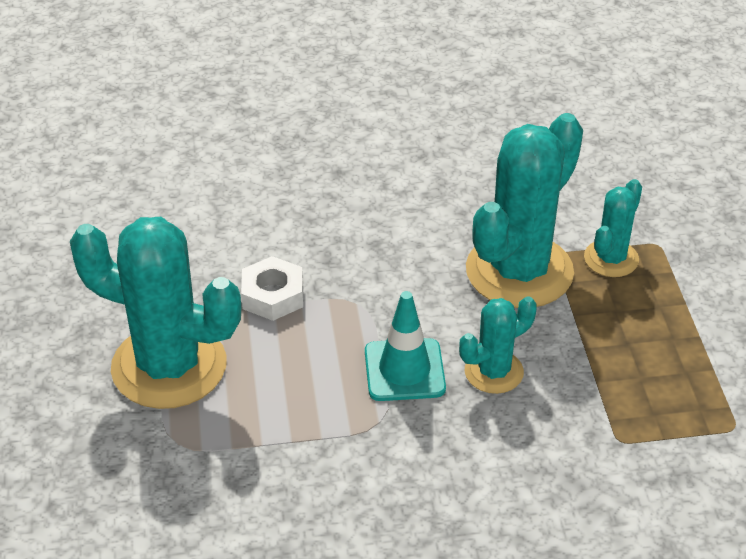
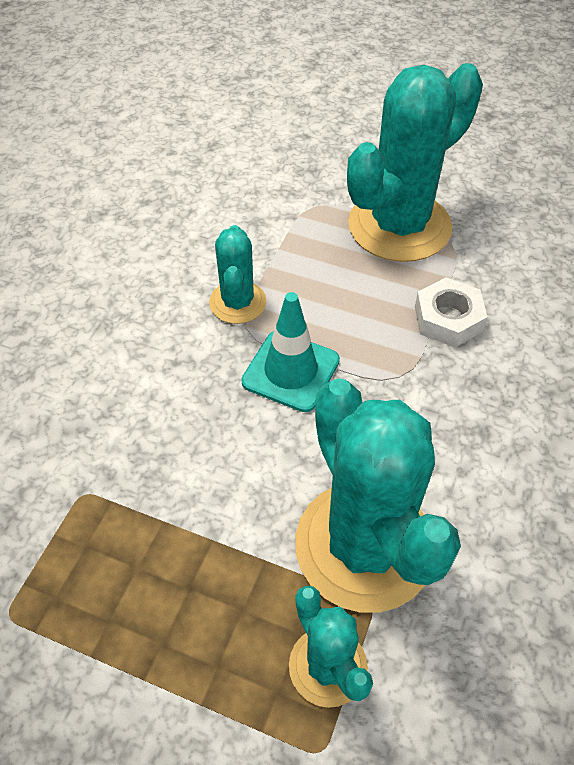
camera: 120 degrees right, 10 degrees up
turquoise cactus [459,296,537,394] -> turquoise cactus moved to [209,225,267,324]

